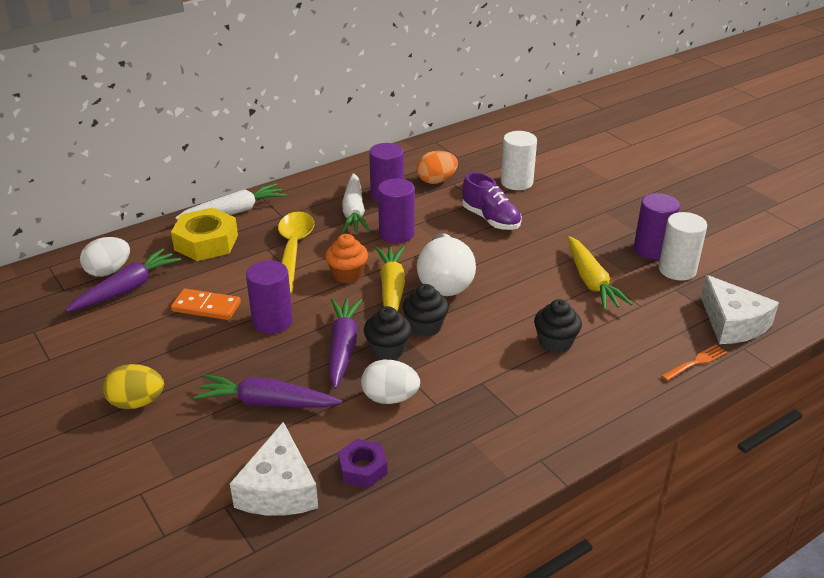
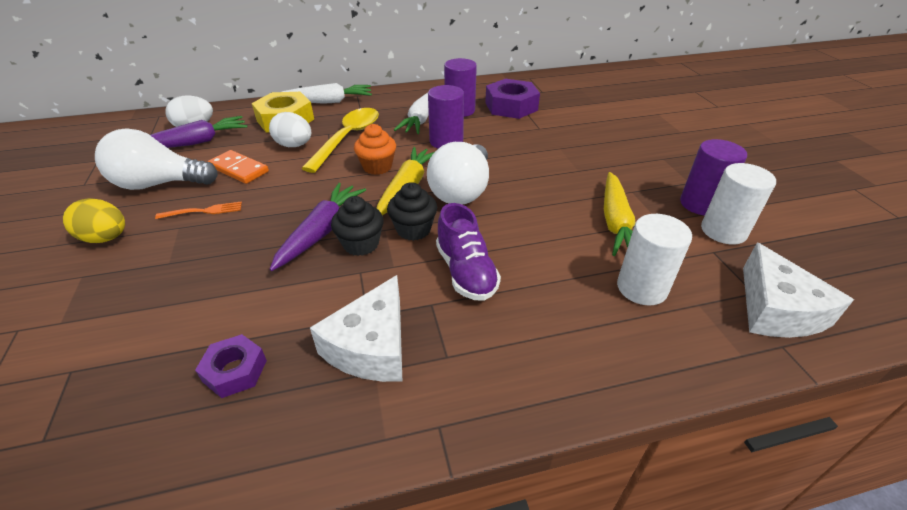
camera: 20 degrees right, 5 degrees up
purple carrot [194,374,342,408] -> none
white cheese [230,422,318,516] -> white cheese moved to [310,275,402,382]
purple cylinder [246,260,293,334] -> none
white egg [361,360,420,404] -> white egg moved to [269,112,311,147]
orange egg [417,151,458,184] -> purple nut [485,79,540,119]
purple shoe [462,172,522,230] -> purple shoe moved to [436,203,501,301]
white cylinder [501,131,537,190] -> white cylinder moved to [617,214,692,305]
black cupcake [534,299,582,353] -> none
orange fork [661,345,727,381] -> orange fork moved to [155,201,242,219]
none -> white light bulb [95,128,218,190]

